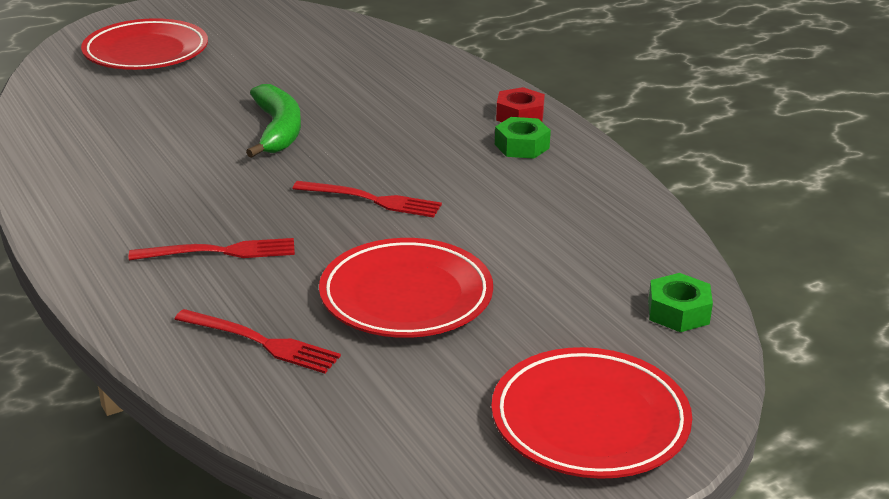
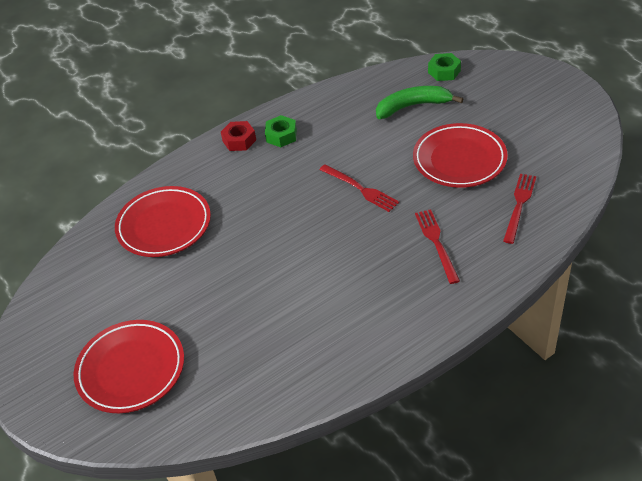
camera: 90 degrees left, 15 degrees up
green banana [246,84,301,158] -> green banana moved to [376,86,463,119]
red fork [292,181,442,218] -> red fork turned 120 degrees clockwise [320,164,399,212]
red plate [491,347,692,479] -> red plate moved to [115,186,211,257]

